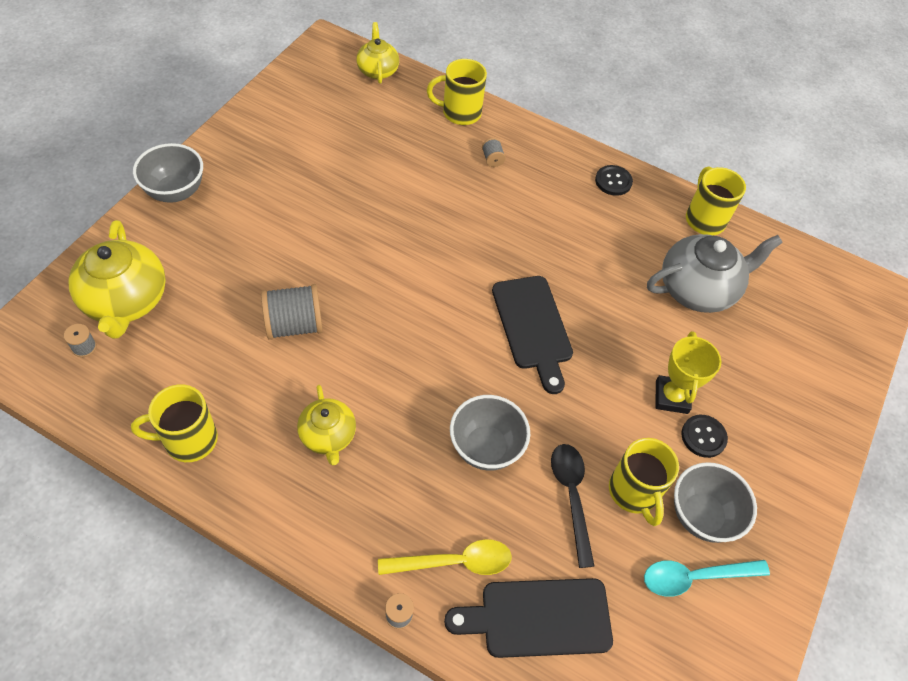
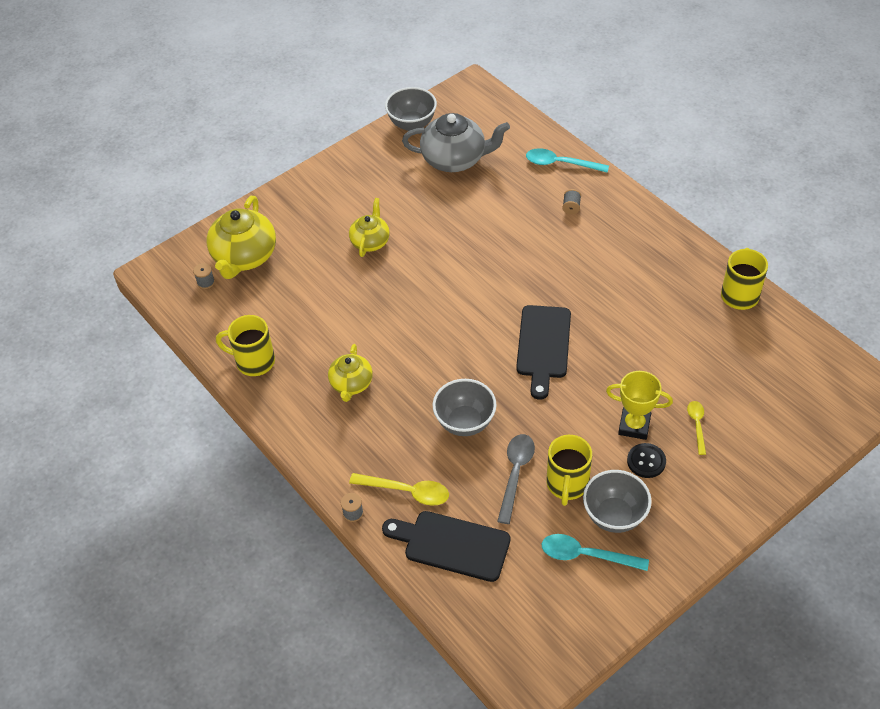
camera: 30 degrees right, 5 degrees down
grey bowl [133,143,203,203] -> grey bowl moved to [385,87,437,131]
grey spool [261,284,323,340] -> none
yellow teapot [356,22,399,84] -> yellow teapot moved to [349,198,390,257]
yellow mug [427,59,487,125] -> turquoise spoon [526,148,609,173]
black spoon [551,444,594,568] -> grey spoon [497,434,535,524]
black button [595,165,633,196] -> none
grey teapot [647,234,783,313] -> grey teapot moved to [402,113,510,172]
yellow trophy [655,331,721,414] -> yellow trophy turned 75 degrees clockwise [606,371,673,440]
none -> yellow spoon [687,401,706,455]

